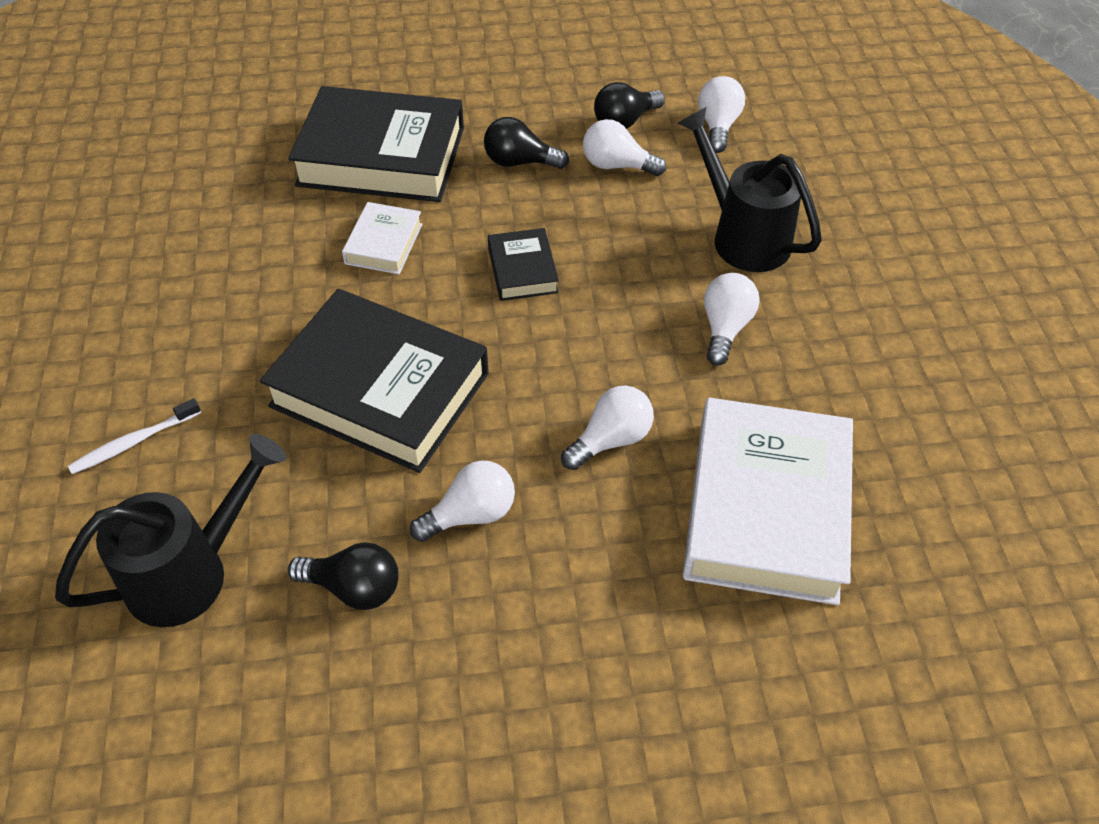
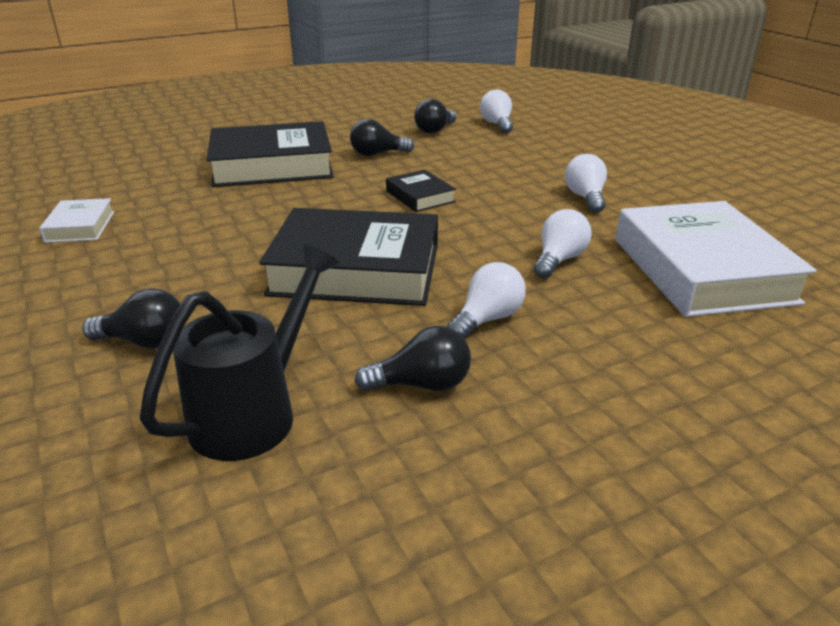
camera: 20 degrees left, 20 degrees down
white toothbrush [68,398,201,474] -> black light bulb [82,288,180,349]
white book [342,202,422,274] -> white book moved to [39,198,114,243]
white light bulb [583,119,666,176] -> none
black watering can [678,107,822,272] -> none

